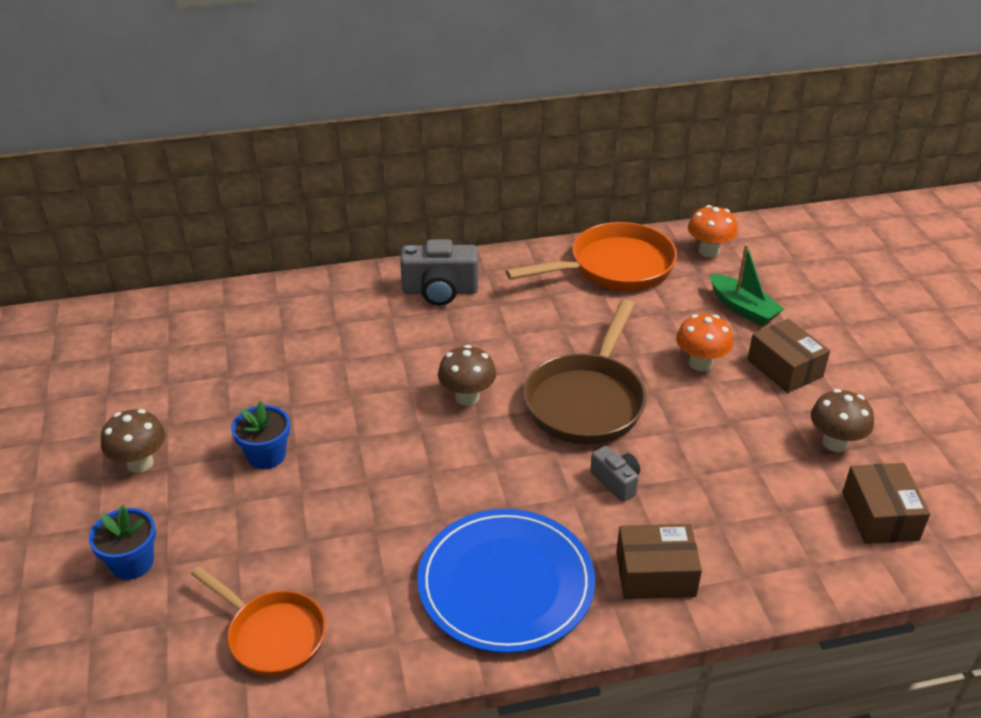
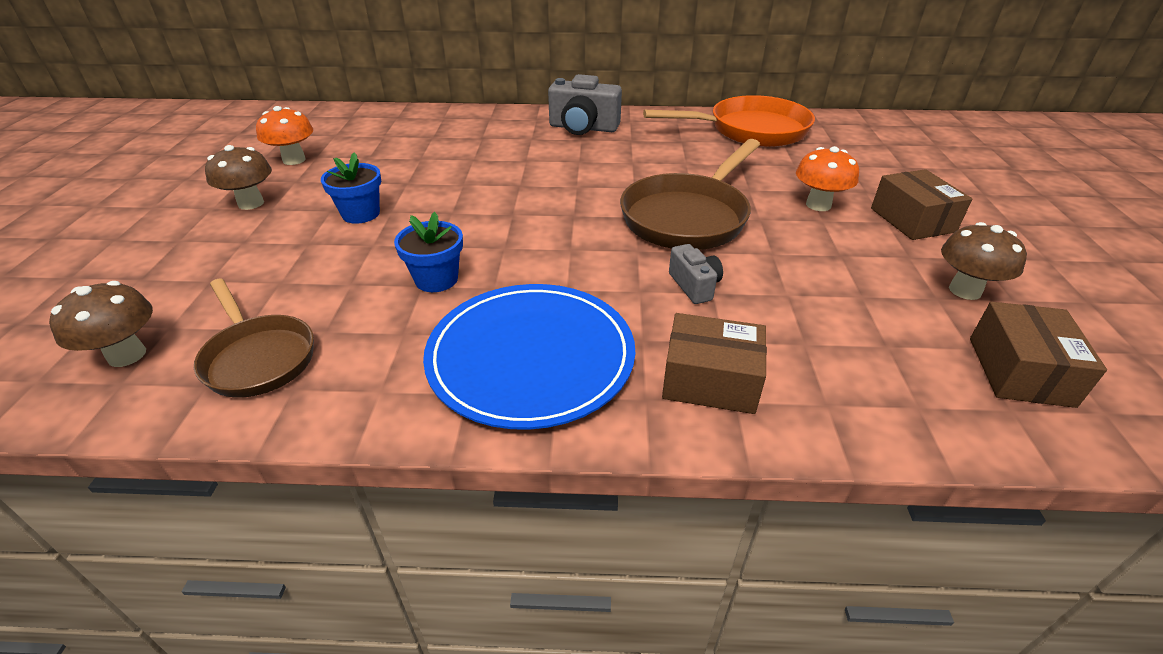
camera: 15 degrees right, 0 degrees up
blue flower pot [89,505,156,580] -> blue flower pot moved to [394,212,463,292]
orange pan [191,566,326,676] -> brown pan [194,279,314,398]
brown mushroom [438,345,496,406] -> brown mushroom moved to [49,281,153,367]
orange mushroom [688,205,738,257] -> orange mushroom moved to [256,106,313,165]
green boat [710,244,784,326] -> none

